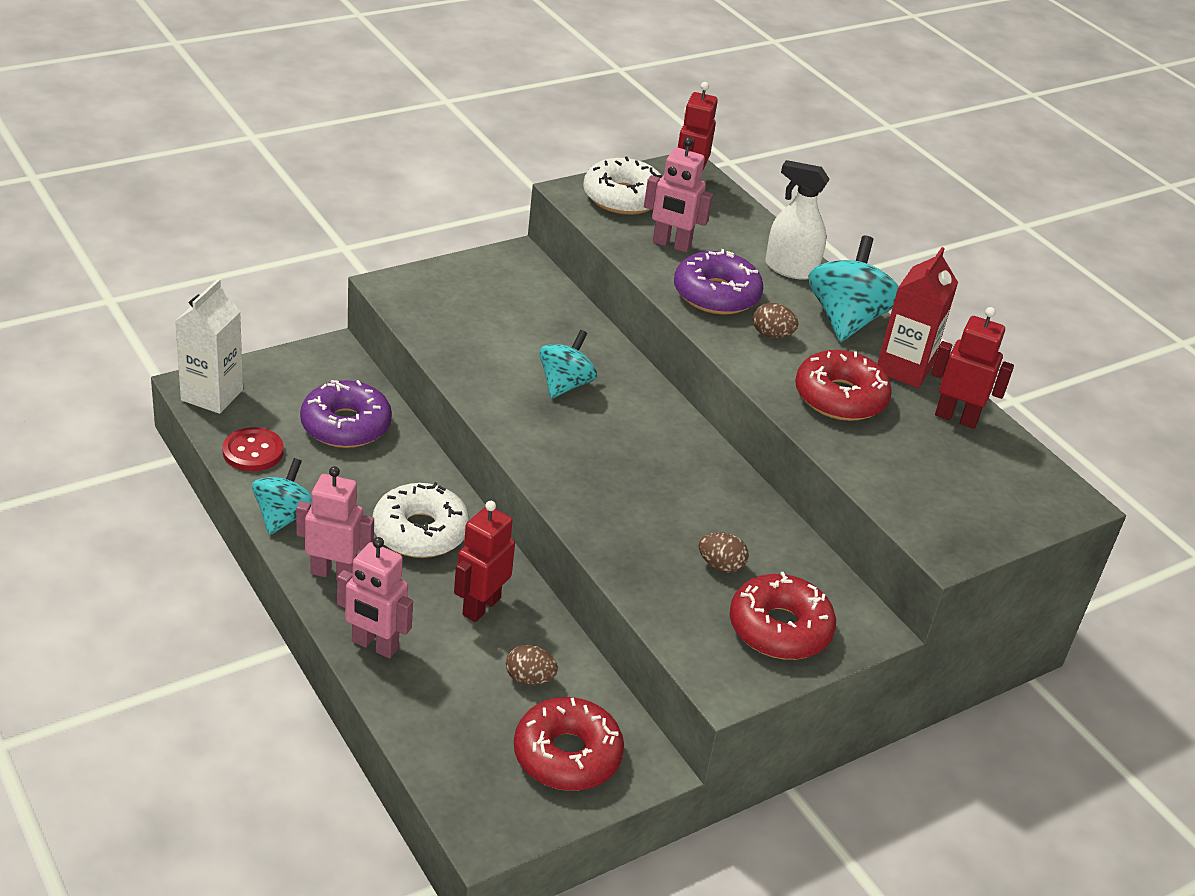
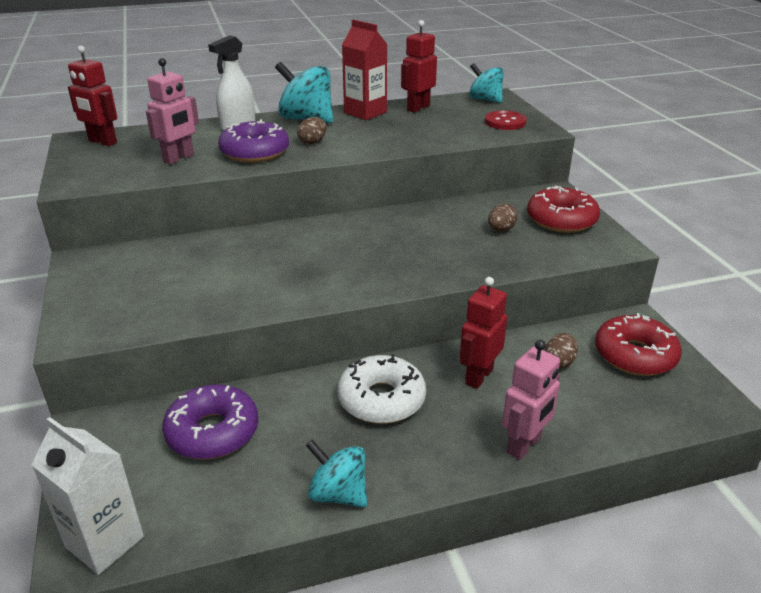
camera: 70 degrees left, 5 degrees down
red button [222,427,284,471] -> red button moved to [485,110,526,130]
pink robot [296,466,374,580] -> none
red robot [454,501,515,622] -> red robot turned 75 degrees clockwise [460,277,508,389]
turquoise spinning top [539,330,597,398] -> turquoise spinning top moved to [469,63,504,103]
white donut [583,157,662,215] -> none
red donut [795,350,892,421] -> none

